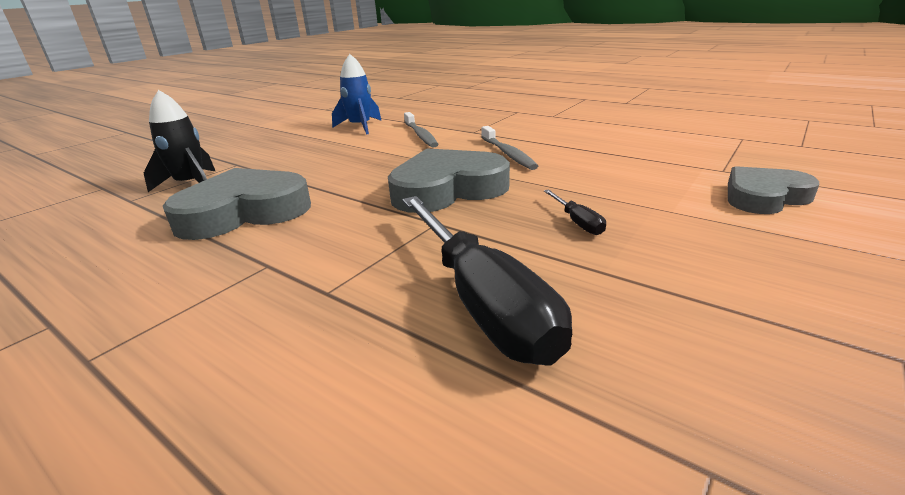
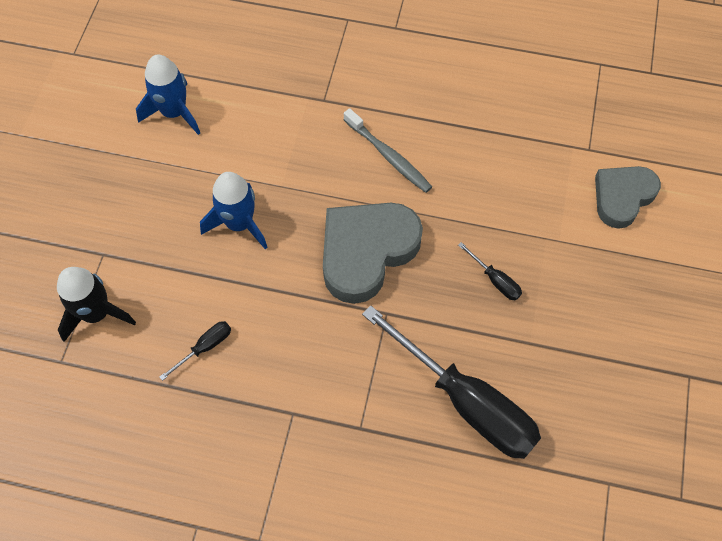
camera: 25 degrees left, 35 degrees up
grey heart [163,168,311,240] -> black screwdriver [159,321,231,381]
grey toothbrush [404,112,439,148] -> none
none -> blue rocket [200,172,268,250]

